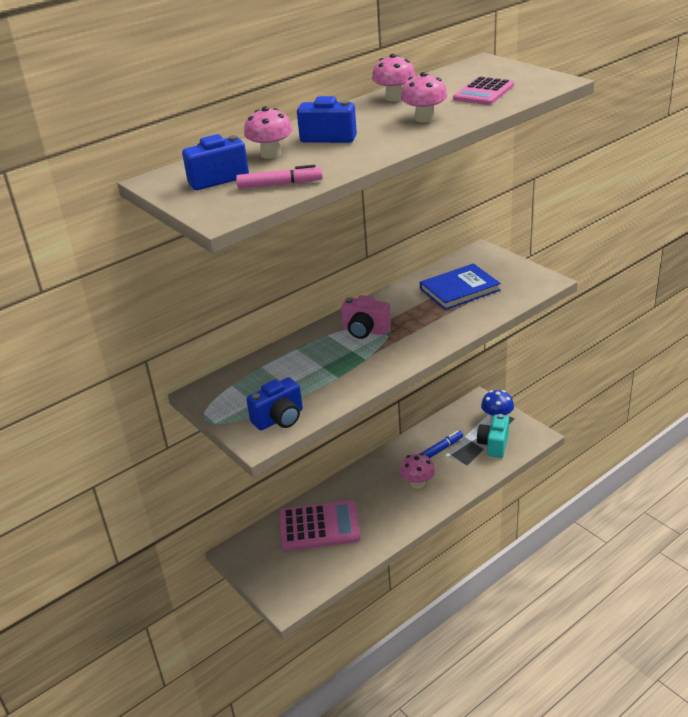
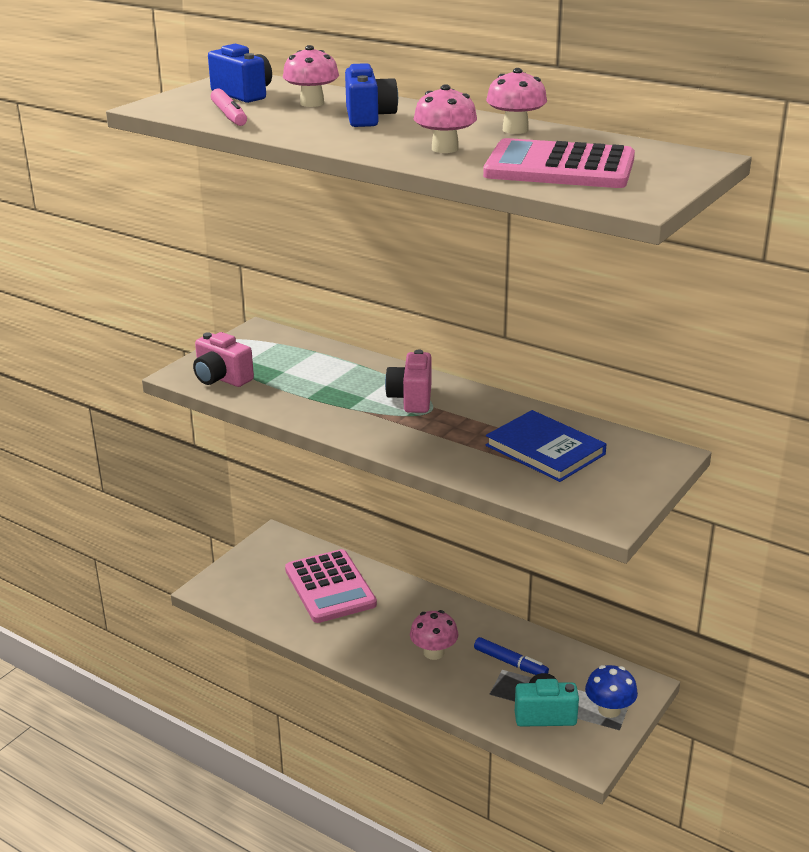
camera: 70 degrees right, 5 degrees down
blue camera [246,377,303,430] -> pink camera [193,332,254,387]
pink calculator [453,77,514,105] -> pink calculator [483,138,635,188], size x1.55

